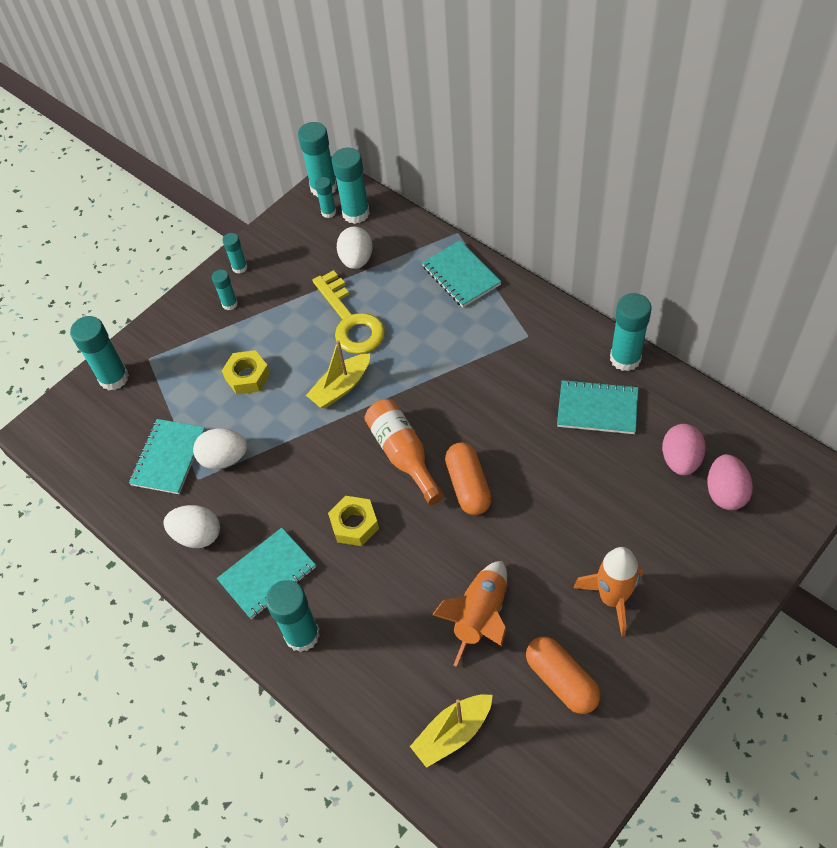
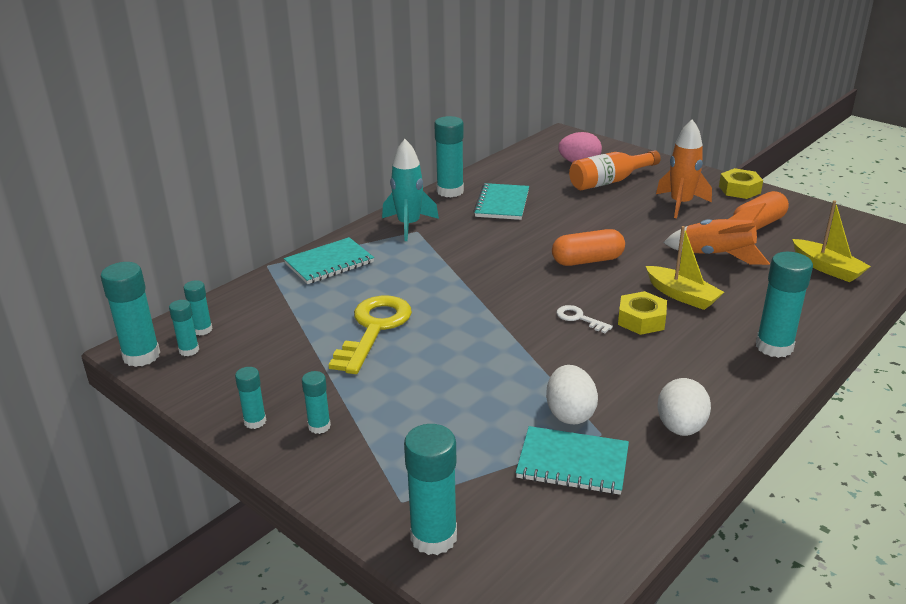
camera: 95 degrees left, 25 degrees down
turquoise notebook [217,528,316,619] -> none
yellow nut [222,350,270,394] -> yellow nut moved to [719,168,763,199]
yellow boat [306,340,370,408] -> yellow boat moved to [646,226,724,310]
yellow key [312,270,385,354] -> yellow key turned 45 degrees counterclockwise [329,296,412,374]
turquoise glue stick [332,148,370,224] -> turquoise glue stick [184,280,212,336], size x0.55
white egg [337,227,373,269] -> none
orange bottle [364,399,444,505] -> orange bottle moved to [569,150,661,190]
pink egg [662,424,706,475] -> none
none -> turquoise rocket [382,139,439,241]
none -> white key [557,305,613,333]

